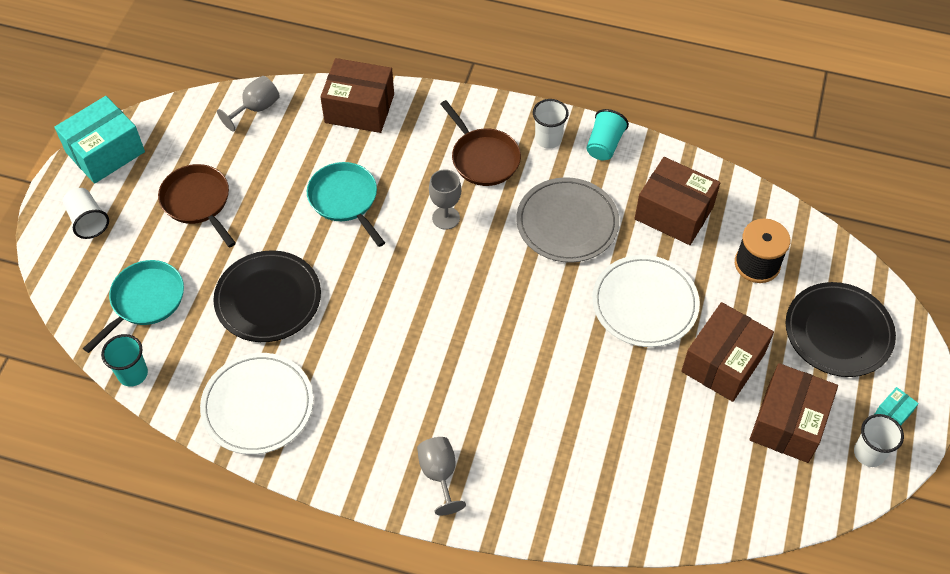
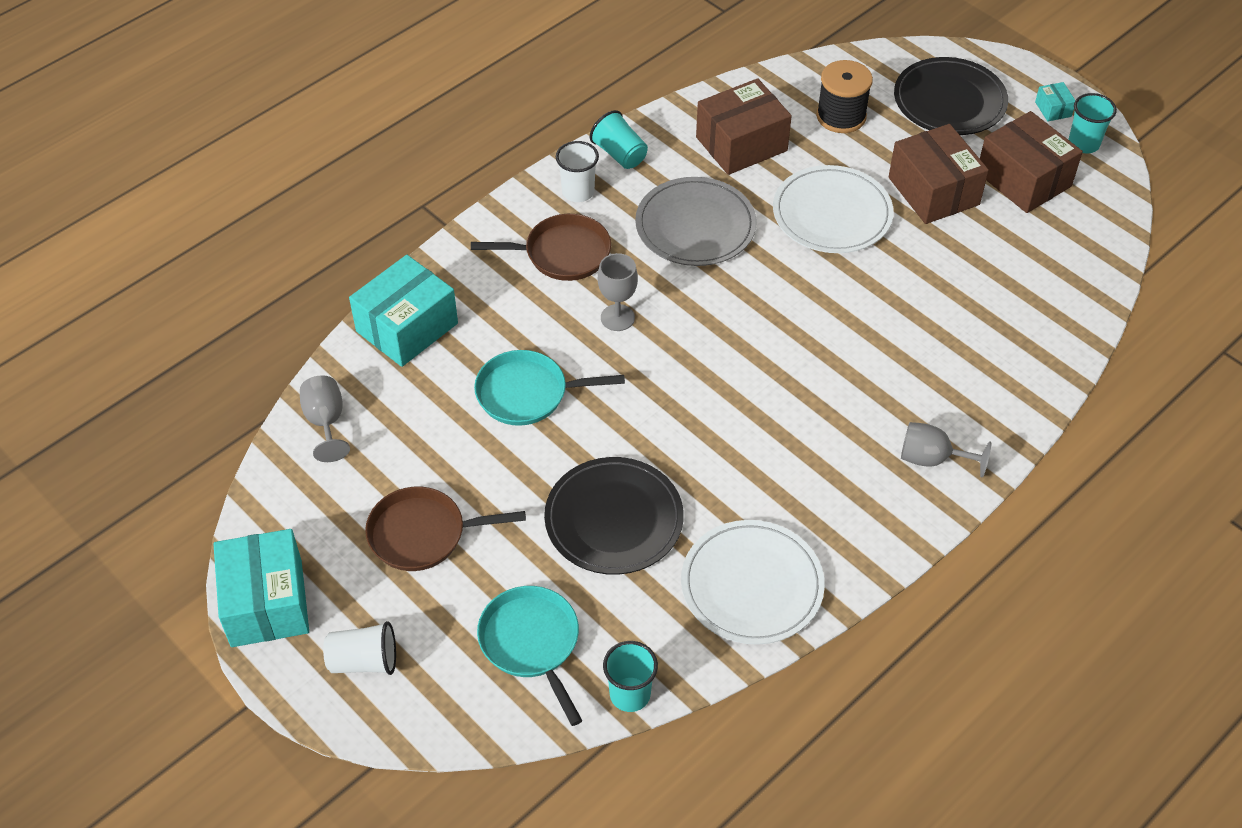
camera: 60 degrees left, 5 degrees down
brown box [320,58,394,133] -> turquoise box [349,255,458,367]
white cup [854,414,904,467] -> turquoise cup [1069,93,1117,153]

